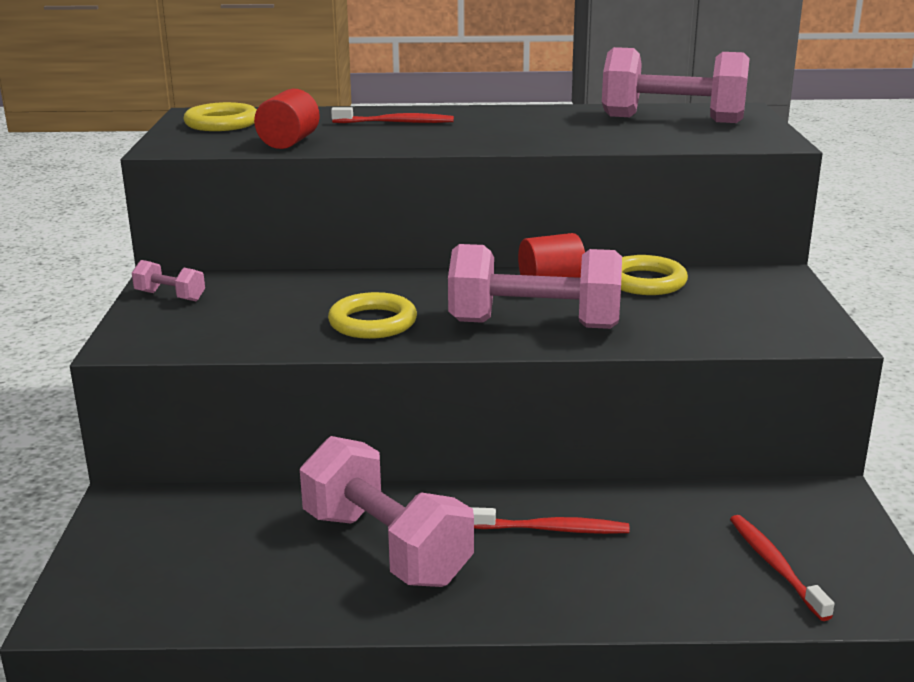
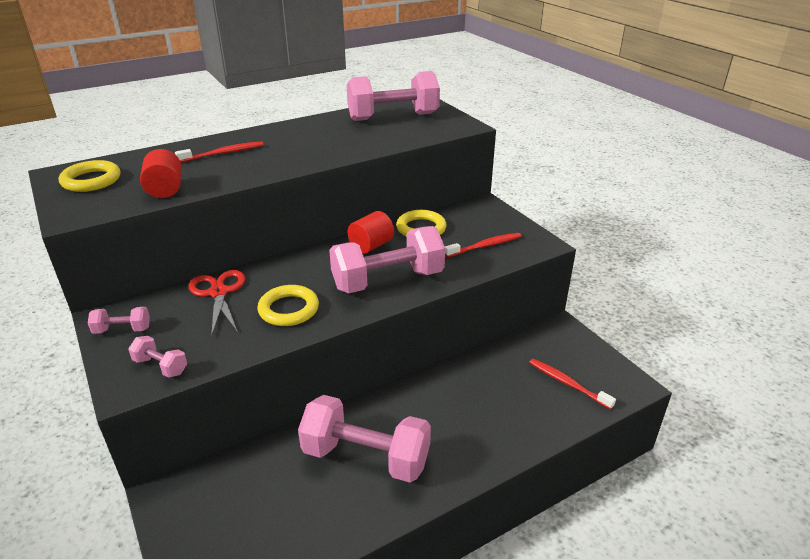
camera: 30 degrees left, 10 degrees up
red toothbrush [470,507,630,534] -> red toothbrush moved to [445,233,521,257]
none -> pink dumbbell [128,336,187,378]
none -> red scissors [189,270,245,337]

